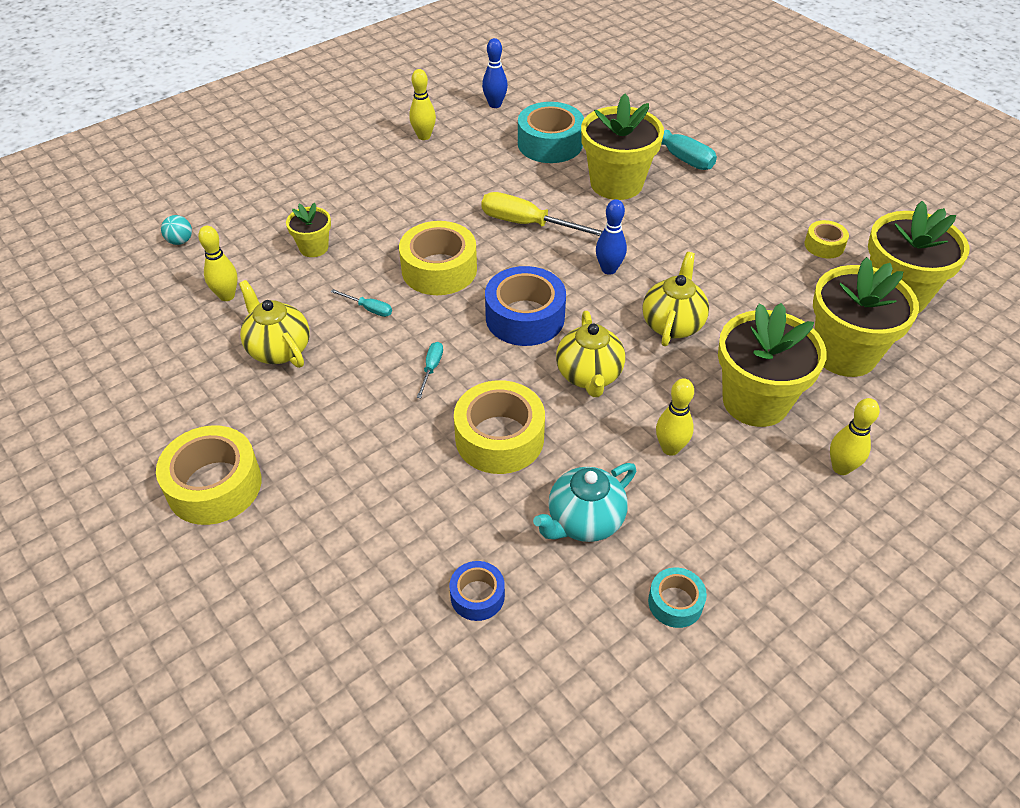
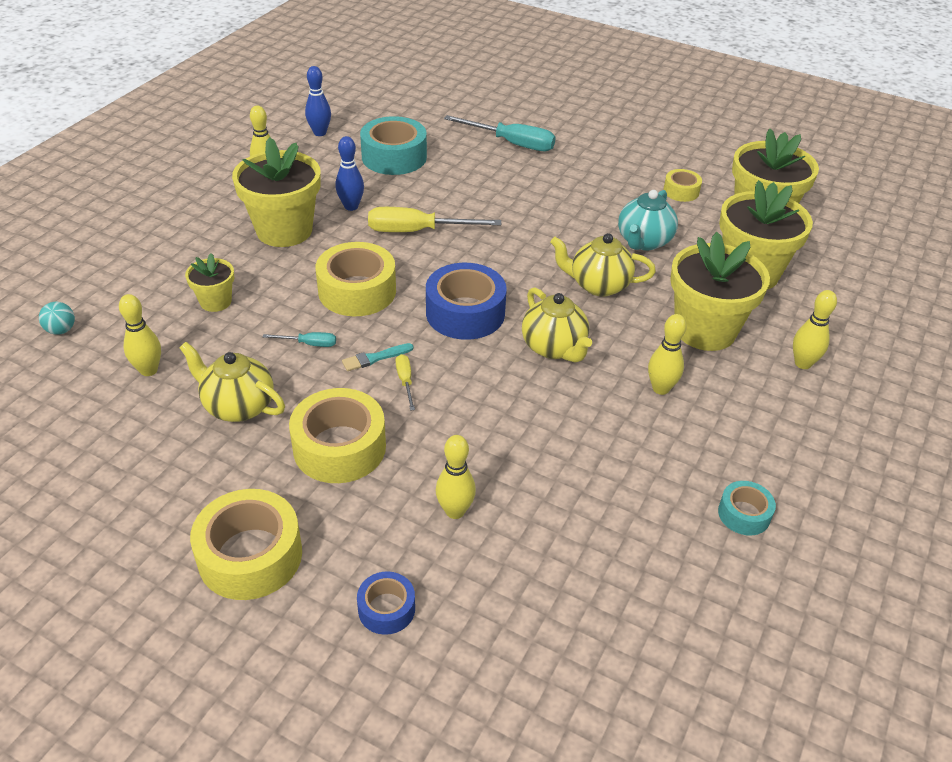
camera: 25 degrees left, 5 degrees down
turquoise screwdriver [417,342,443,398] -> yellow screwdriver [396,354,415,411]
blue tape [450,561,505,621] -> blue tape moved to [357,571,415,635]
yellow tape [454,380,545,474] -> yellow tape moved to [289,388,386,483]
turquoise teapot [533,463,636,542] -> turquoise teapot moved to [618,190,678,250]
yellow flower pot [581,94,664,200] -> yellow flower pot moved to [232,137,321,247]
blue bowling pin [596,199,627,275] -> blue bowling pin moved to [335,136,364,211]
yellow teapot [642,252,709,346] -> yellow teapot turned 75 degrees counterclockwise [550,233,656,297]
none -> turquoise brush [342,343,414,371]
none -> yellow bowling pin [436,435,476,519]

